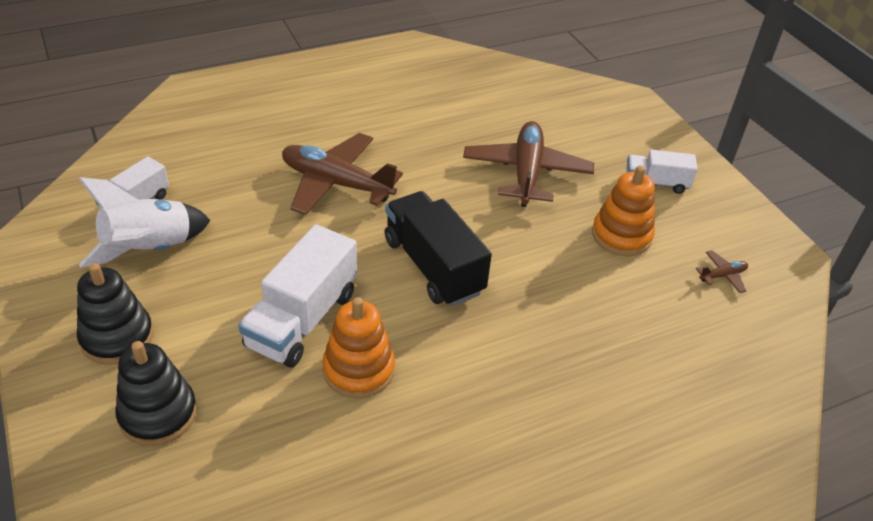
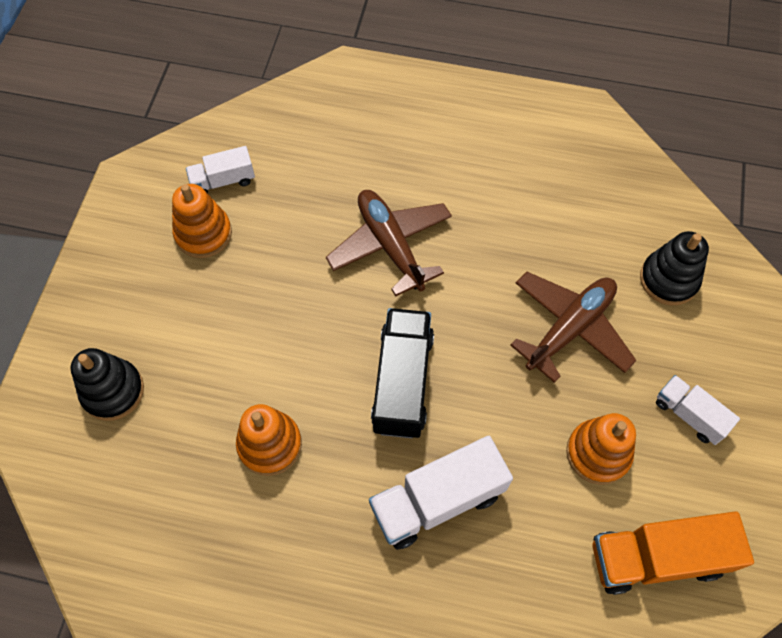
camera: 40 degrees right, 20 degrees up
black stacking toy [77,263,153,365] -> black stacking toy moved to [640,231,709,305]
white rocket [79,177,211,268] -> orange stacking toy [172,184,232,258]
white truck [238,224,357,368] -> white truck moved to [369,436,513,550]
brown plane [696,250,748,293] -> orange truck [592,512,754,595]

